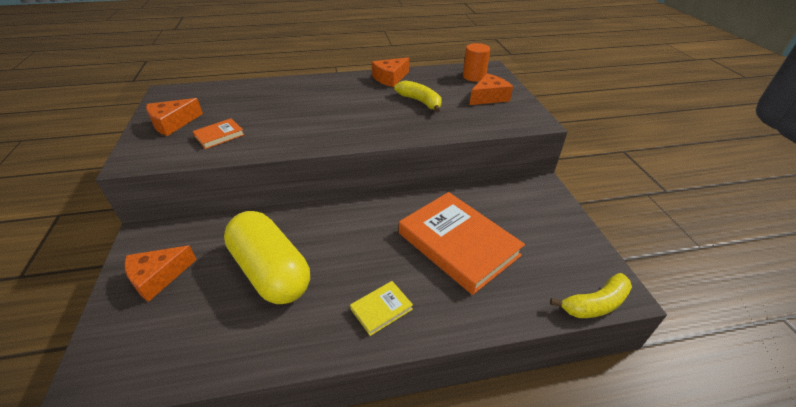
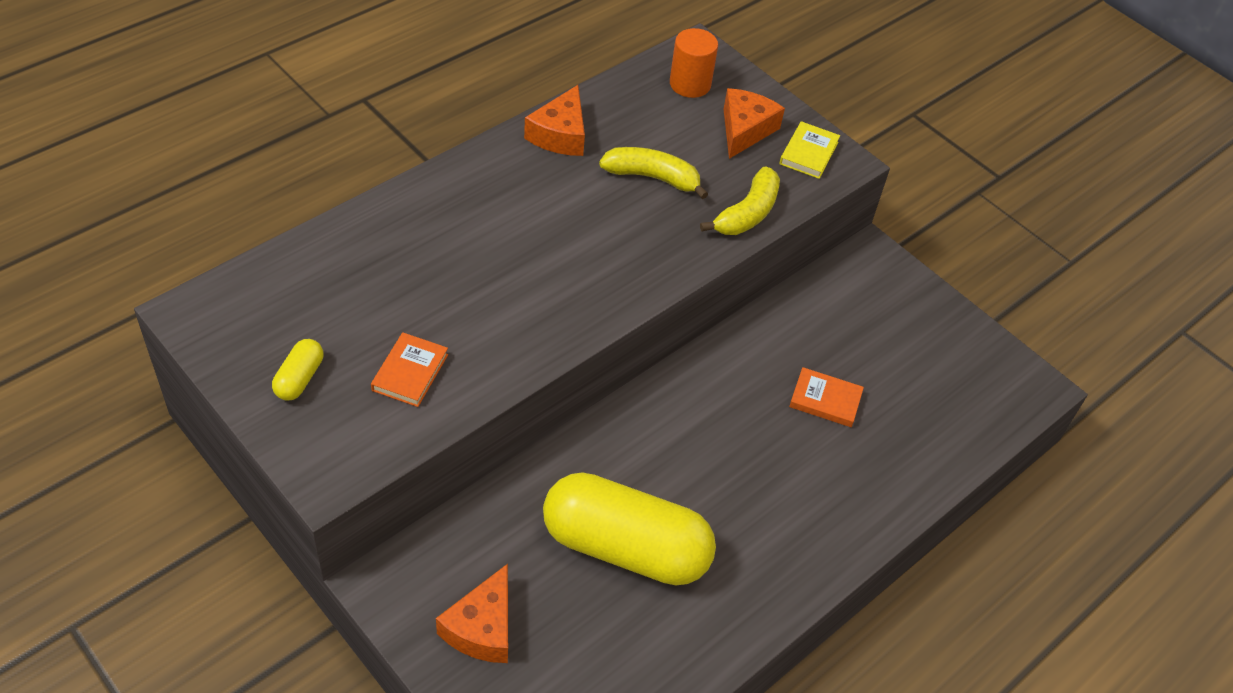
camera: 35 degrees left, 10 degrees up
orange cheese [146,98,203,136] -> yellow capsule [272,339,323,401]
yellow book [350,281,413,336] -> yellow book moved to [779,121,840,179]
orange book [399,192,525,295] -> orange book [789,367,864,427], size x0.43
yellow banana [550,273,632,318] -> yellow banana moved to [700,166,780,235]

